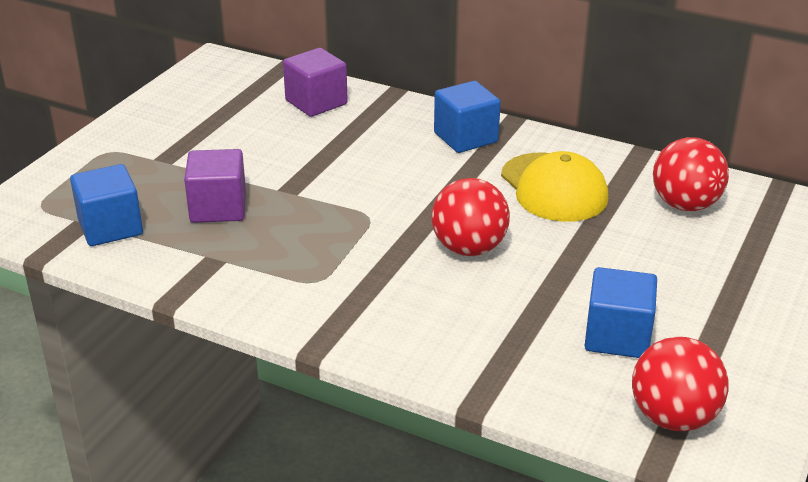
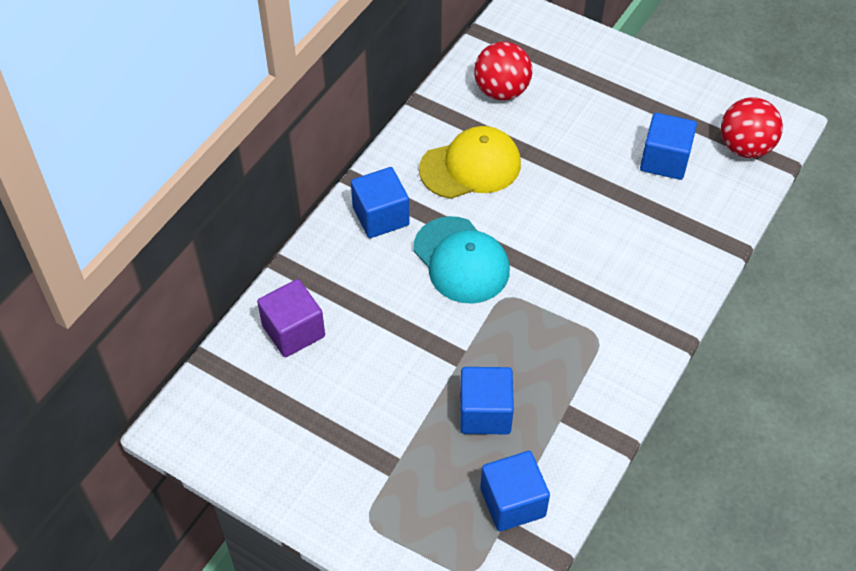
camera: 85 degrees left, 20 degrees up
purple cube [184,149,246,223] -> blue cube [460,367,514,434]
red ball [432,178,510,256] -> none
none -> turquoise cap [413,216,510,304]

